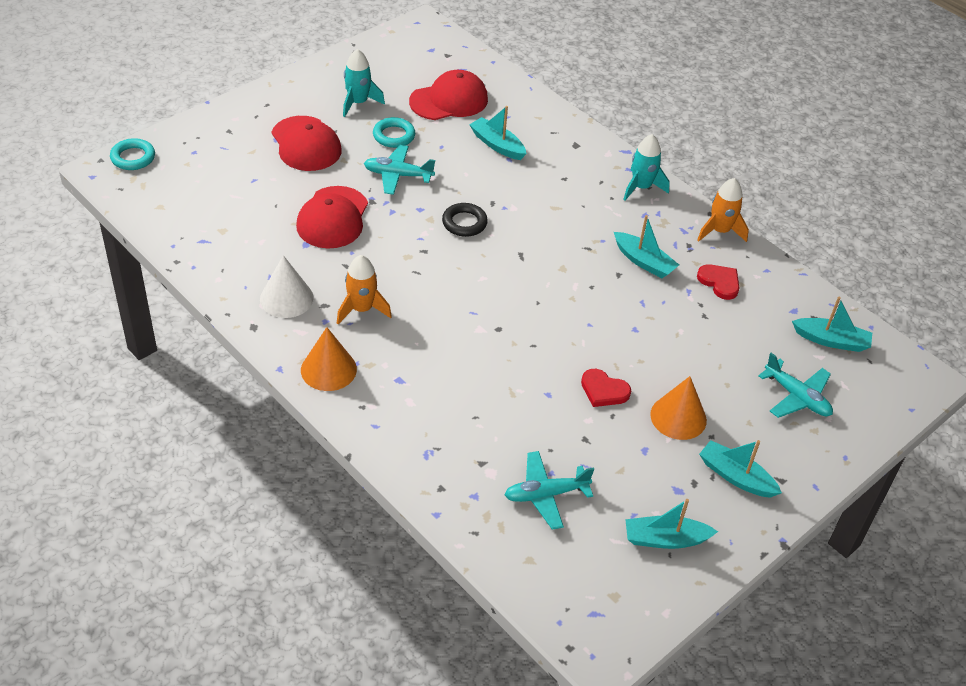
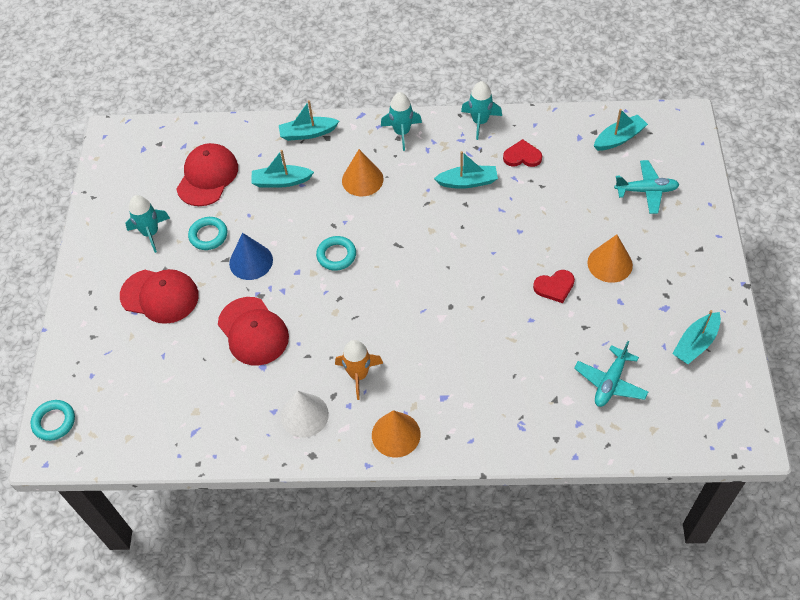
camera: 40 degrees left, 10 degrees up
turquoise plane [364,145,435,195] -> blue cone [229,233,273,280]
black ring [442,203,488,237] -> turquoise ring [316,236,356,271]
orange rocket [697,178,749,242] -> turquoise rocket [461,81,502,140]
turquoise boat [699,440,782,498] -> turquoise boat moved to [279,100,339,141]
none -> orange cone [342,149,384,196]

